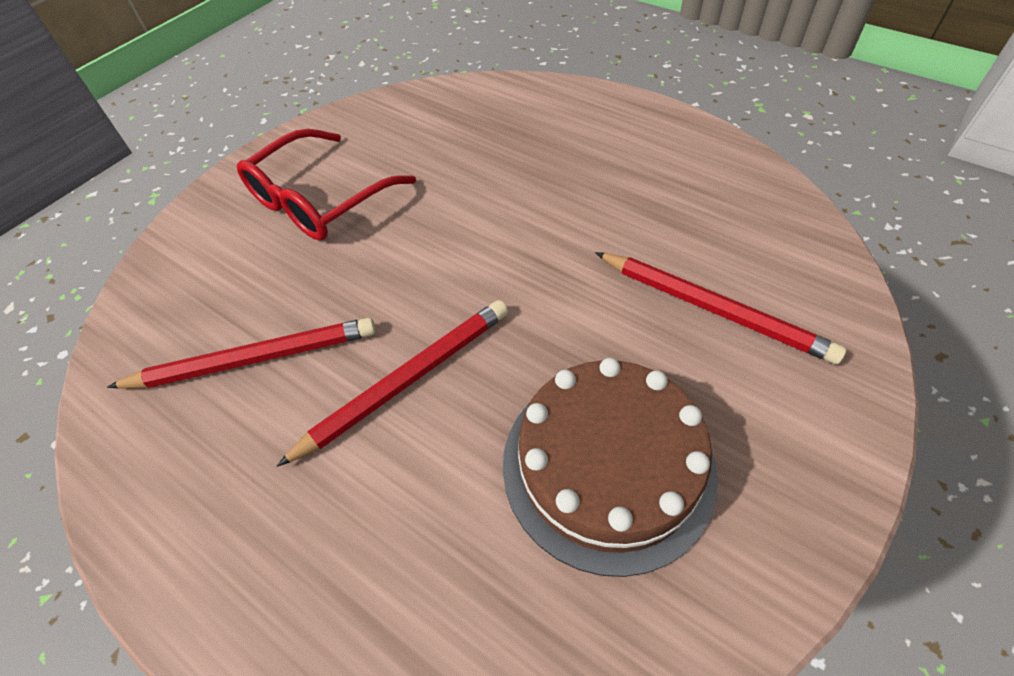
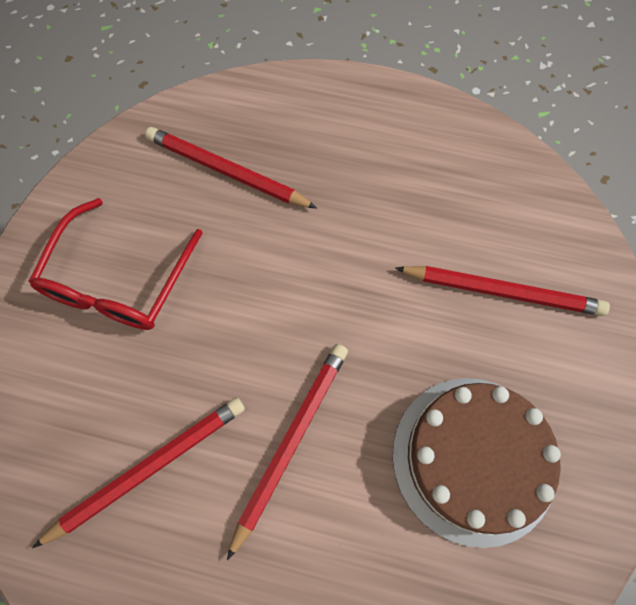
camera: 25 degrees left, 15 degrees up
none -> red pencil [145,127,317,208]

